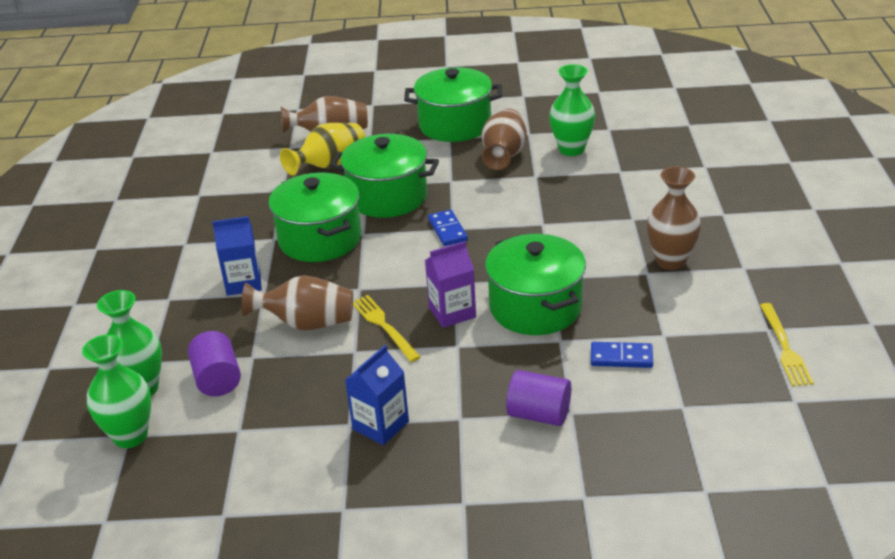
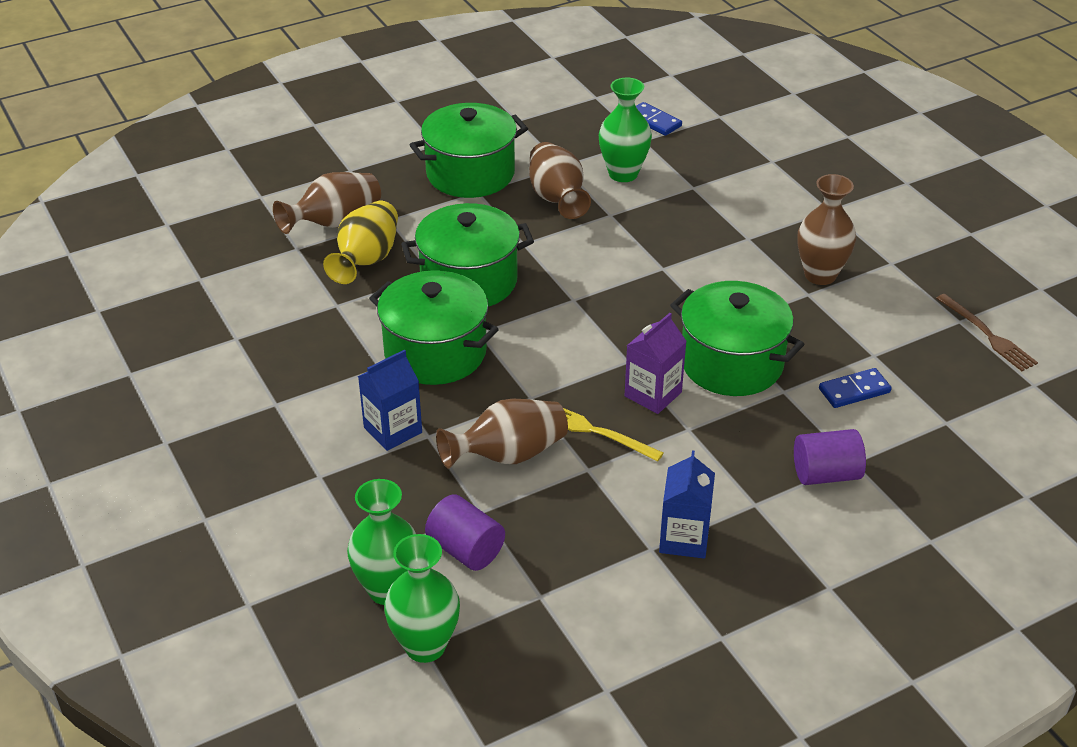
camera: 30 degrees left, 5 degrees up
blue domino [428,210,468,246] -> blue domino moved to [636,102,682,136]
yellow fork [760,303,814,386] -> brown fork [936,294,1038,371]

